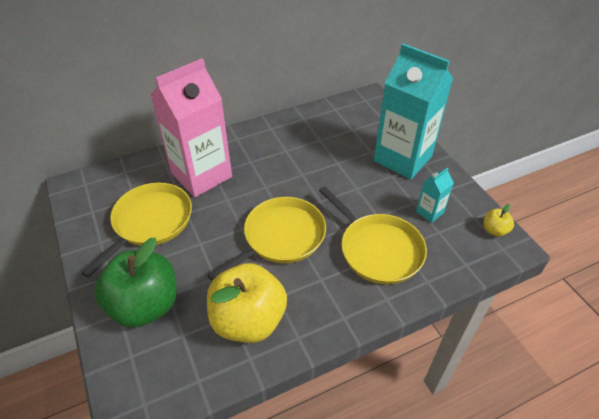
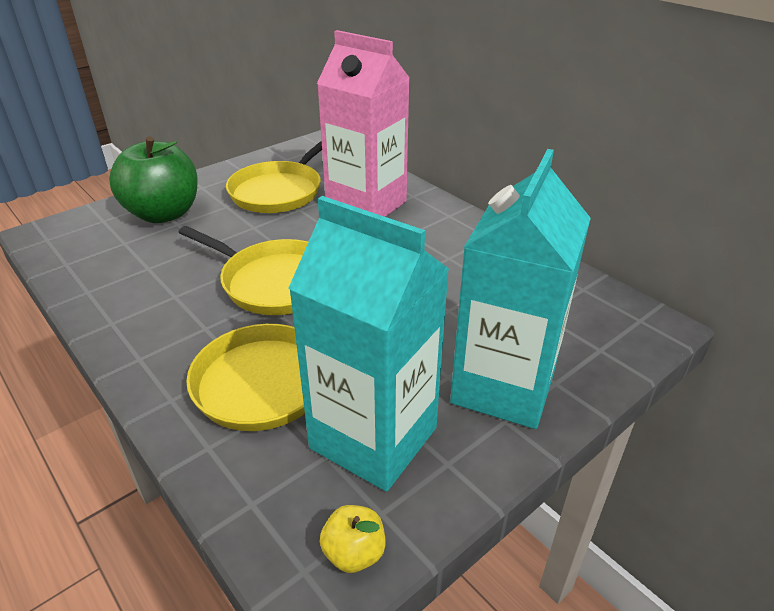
camera: 75 degrees right, 10 degrees down
yellow pan [82,183,192,278] -> yellow pan turned 105 degrees clockwise [226,141,322,213]
yellow apple [207,263,287,343] -> none
turquoise carton [416,168,454,223] -> turquoise carton [288,196,449,491], size x2.37

